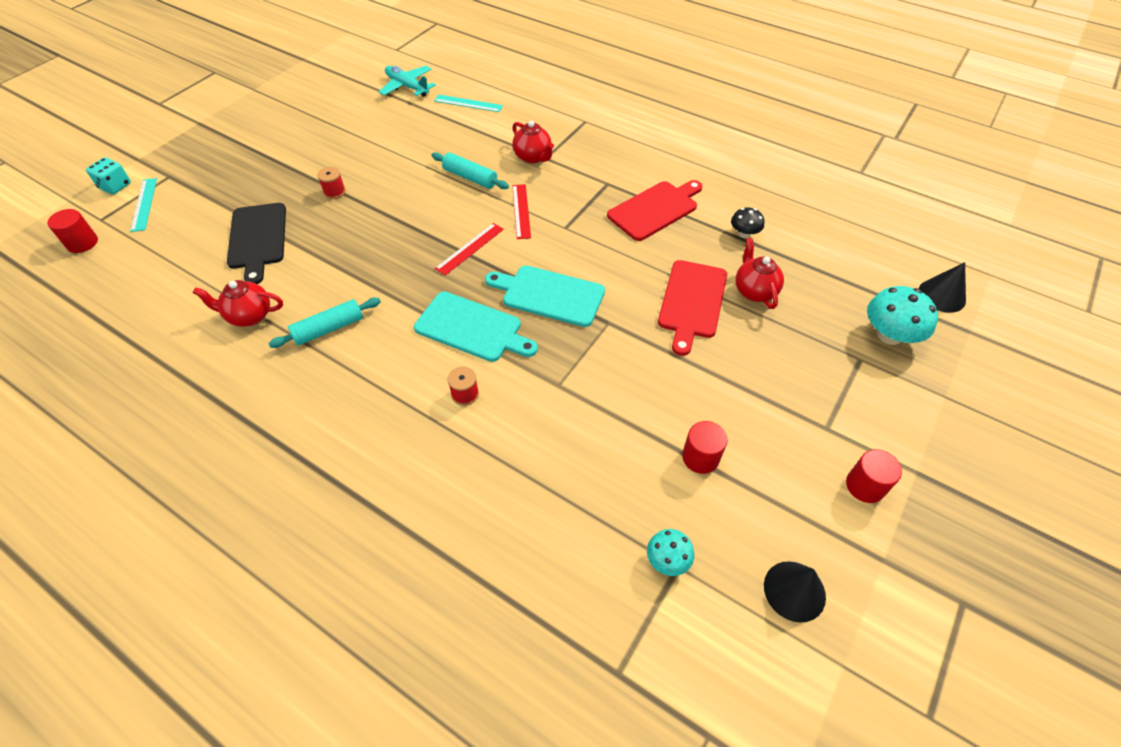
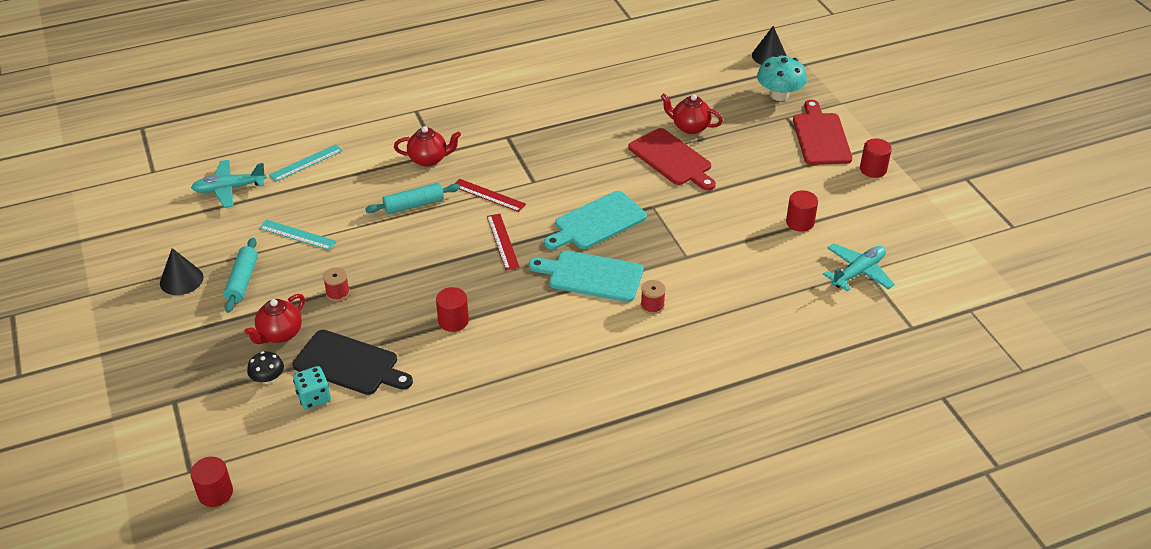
camera: 55 degrees left, 10 degrees down
turquoise dice [86,157,131,194] -> turquoise dice moved to [293,366,331,409]
turquoise ruler [130,178,157,232] -> turquoise ruler moved to [259,220,337,250]
red teapot [193,280,283,327] -> red teapot moved to [244,294,305,344]
turquoise rolling pin [268,298,381,348] -> turquoise rolling pin moved to [223,238,258,313]
turquoise cutting board [414,292,538,362] -> turquoise cutting board turned 135 degrees counterclockwise [529,250,643,302]
red cutting board [607,180,702,241] -> red cutting board moved to [793,100,853,165]
turquoise mushroom [647,529,694,576] -> turquoise plane [823,243,895,291]
black mushroom [731,208,764,238] -> black mushroom moved to [247,351,284,384]
black cone [764,561,826,623] -> black cone moved to [160,248,204,295]
none -> red cylinder [436,287,469,332]

